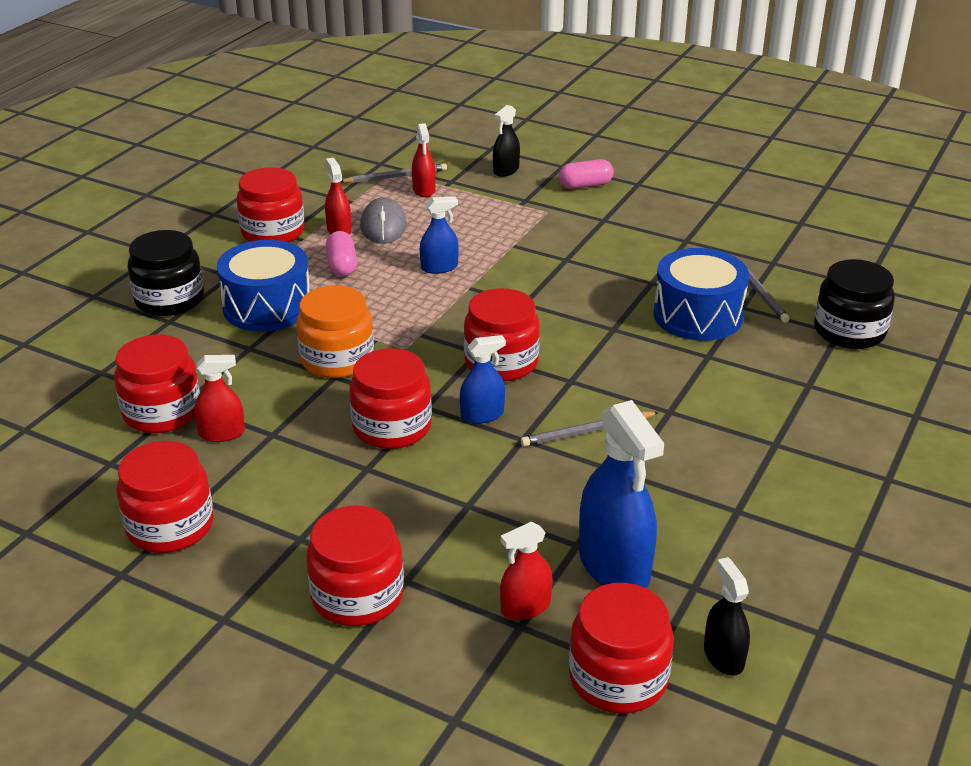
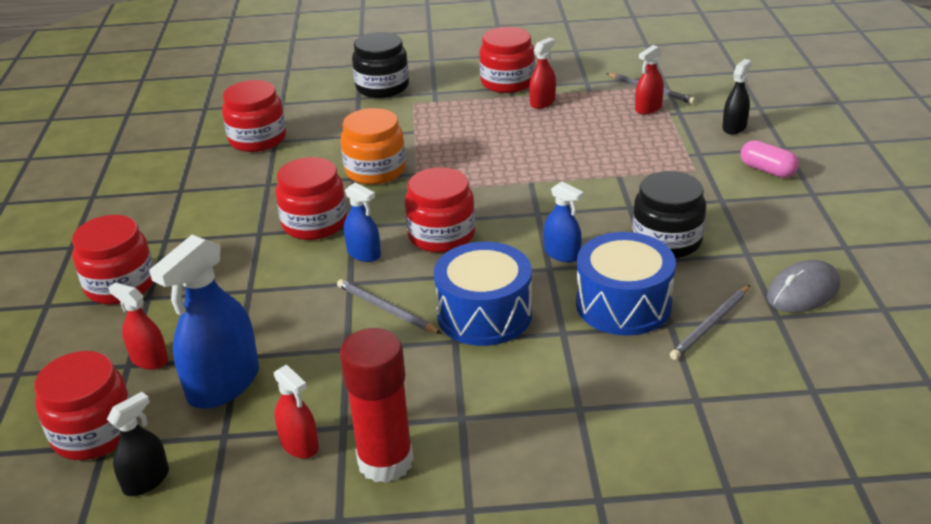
camera: 60 degrees right, 0 degrees up
red jar [116,441,213,553] -> none
red spray bottle [194,355,245,442] -> red spray bottle moved to [274,364,319,459]
blue drum [217,240,309,331] -> blue drum moved to [434,242,532,346]
pink capsule [326,231,357,277] -> none
grey mouse [360,197,407,244] -> grey mouse moved to [767,260,840,313]
blue spray bottle [420,196,459,274] -> blue spray bottle moved to [544,181,583,262]
black spray bottle [493,105,520,177] -> black spray bottle turned 120 degrees clockwise [722,59,752,134]
black jar [814,259,895,349] -> black jar moved to [632,171,706,258]
none -> red glue stick [340,328,414,483]

